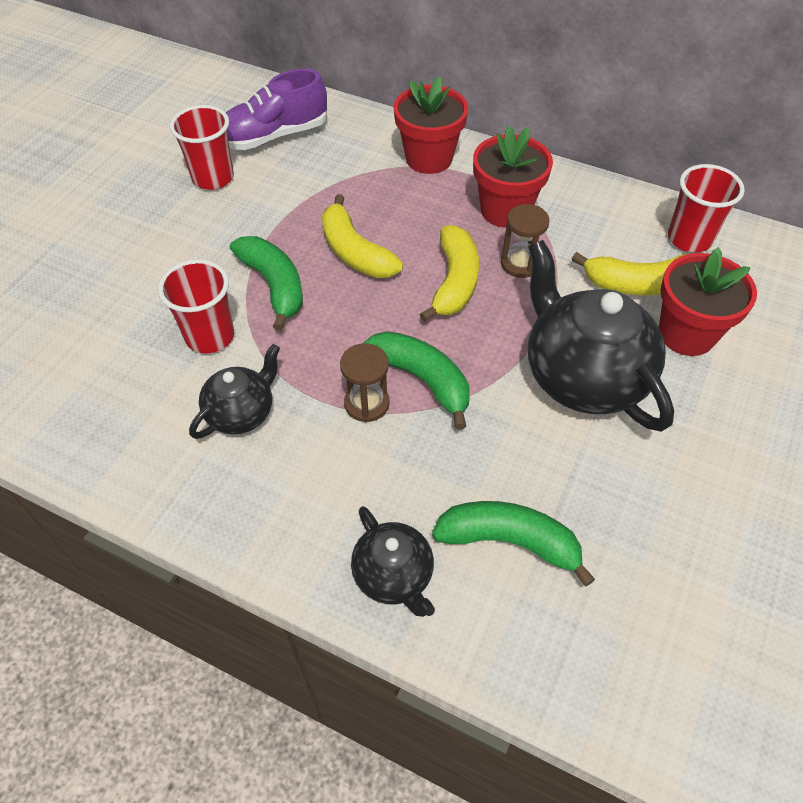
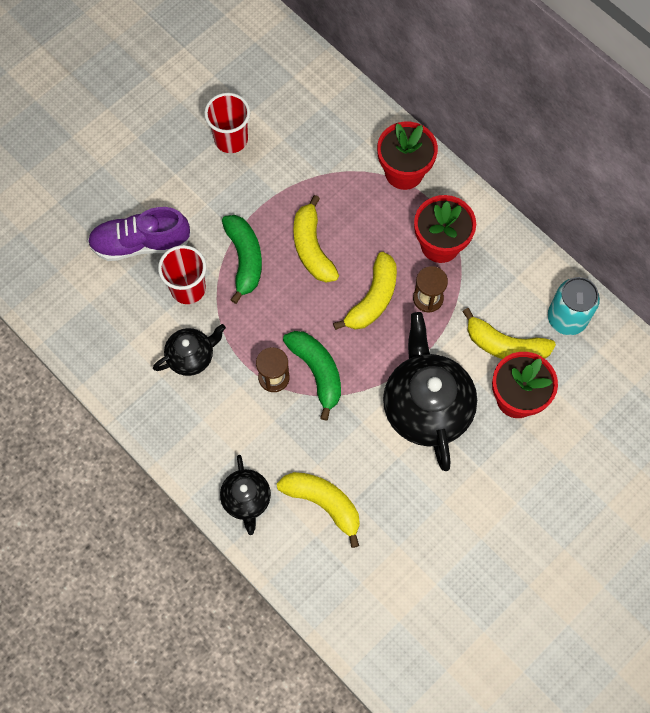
camera: 20 degrees right, 15 degrees up
purple shoe [226,69,327,150] -> purple shoe moved to [88,207,191,261]
green banana [432,501,595,587] -> yellow banana [277,472,360,548]
red cup [668,164,745,253] -> turquoise can [548,277,600,335]

